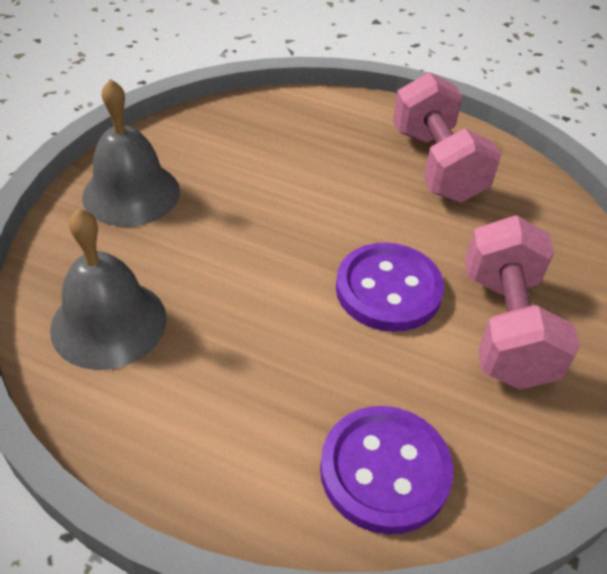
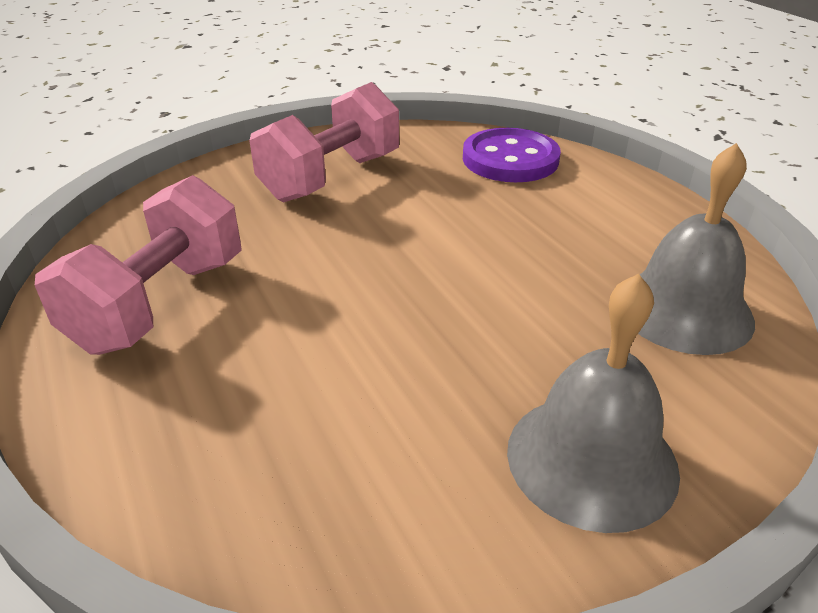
camera: 140 degrees left, 10 degrees down
purple button [336,243,444,332] -> none

